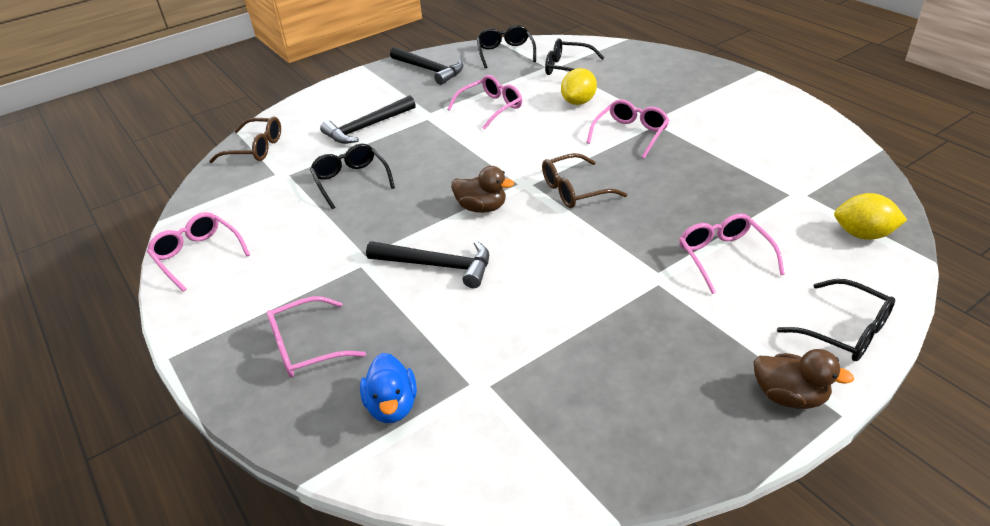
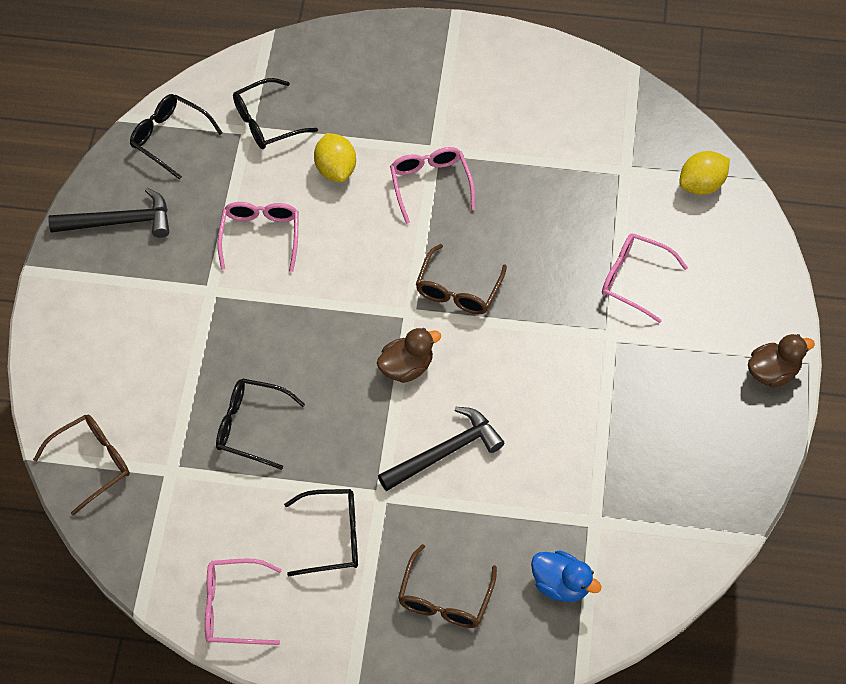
camera: 50 degrees left, 20 degrees up
pink glasses [267,296,366,377] -> brown glasses [398,544,497,628]
black hammer [320,95,416,144] -> none
black glasses [777,279,895,361] -> black glasses moved to [284,489,358,576]

